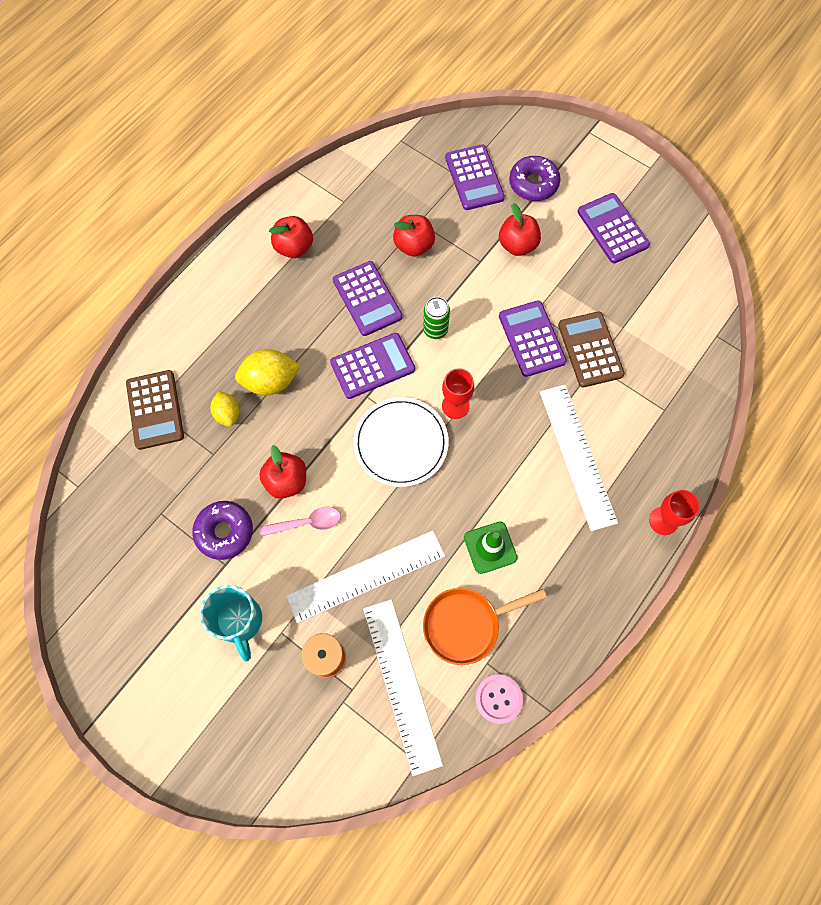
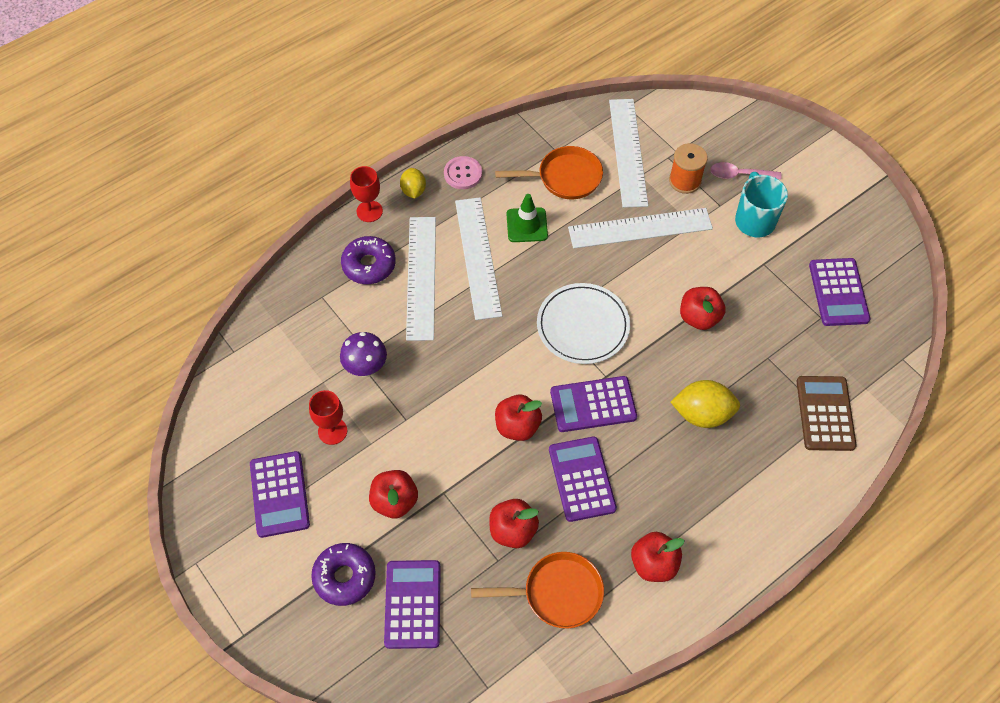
camera: 165 degrees left, 10 degrees down
purple donut [192,501,253,560] -> purple donut moved to [341,236,396,284]
yellow lemon [210,391,240,427] -> yellow lemon moved to [400,168,426,199]
pink spoon [260,507,341,536] -> pink spoon moved to [710,162,781,179]
green can [423,297,450,339] -> red apple [495,395,542,441]
red goblet [442,368,474,419] -> red goblet moved to [309,390,347,445]
pink button [475,674,523,724] -> pink button moved to [444,156,482,189]
purple calculator [499,300,567,377] -> purple calculator moved to [809,258,870,326]
brown calculator [558,312,625,388] -> purple mushroom [340,332,387,377]
none -> white ruler [455,197,502,320]
none -> orange pan [471,552,604,628]

